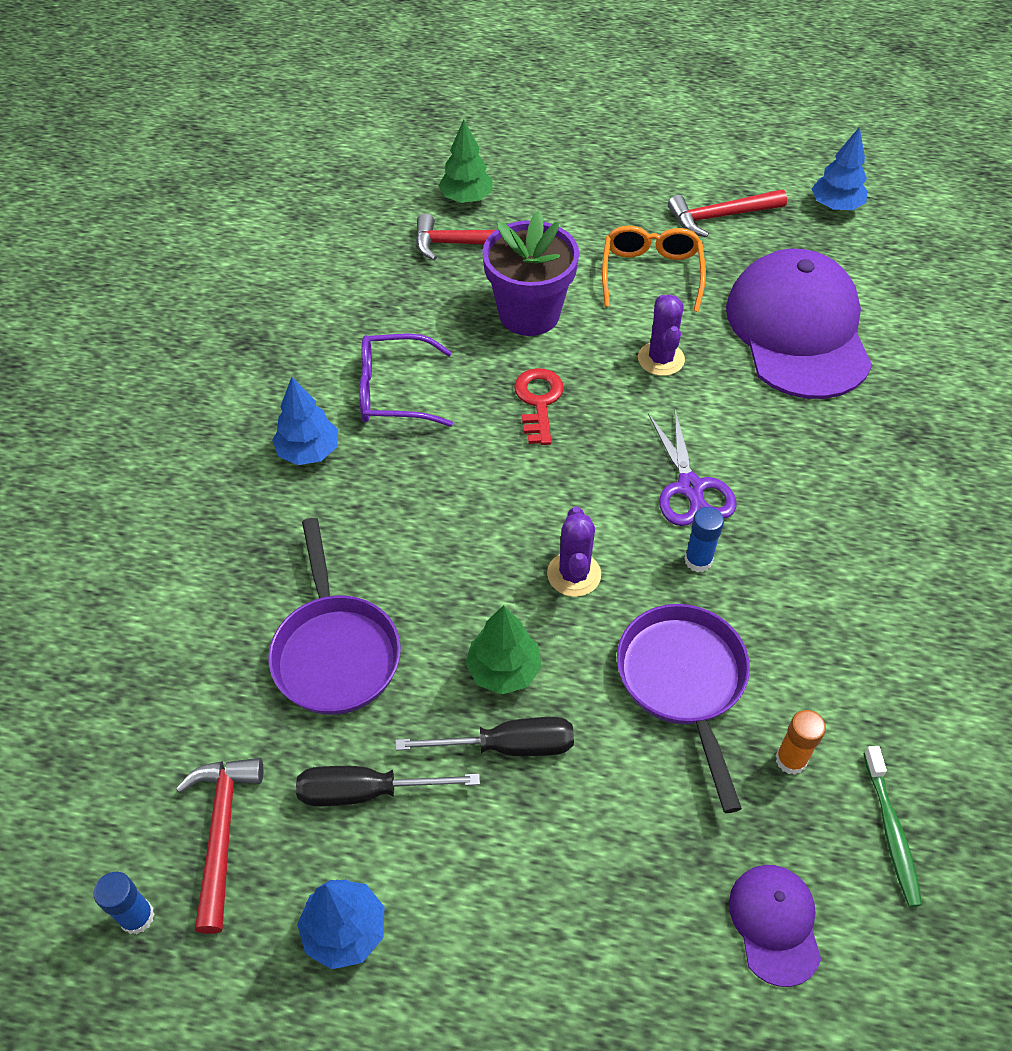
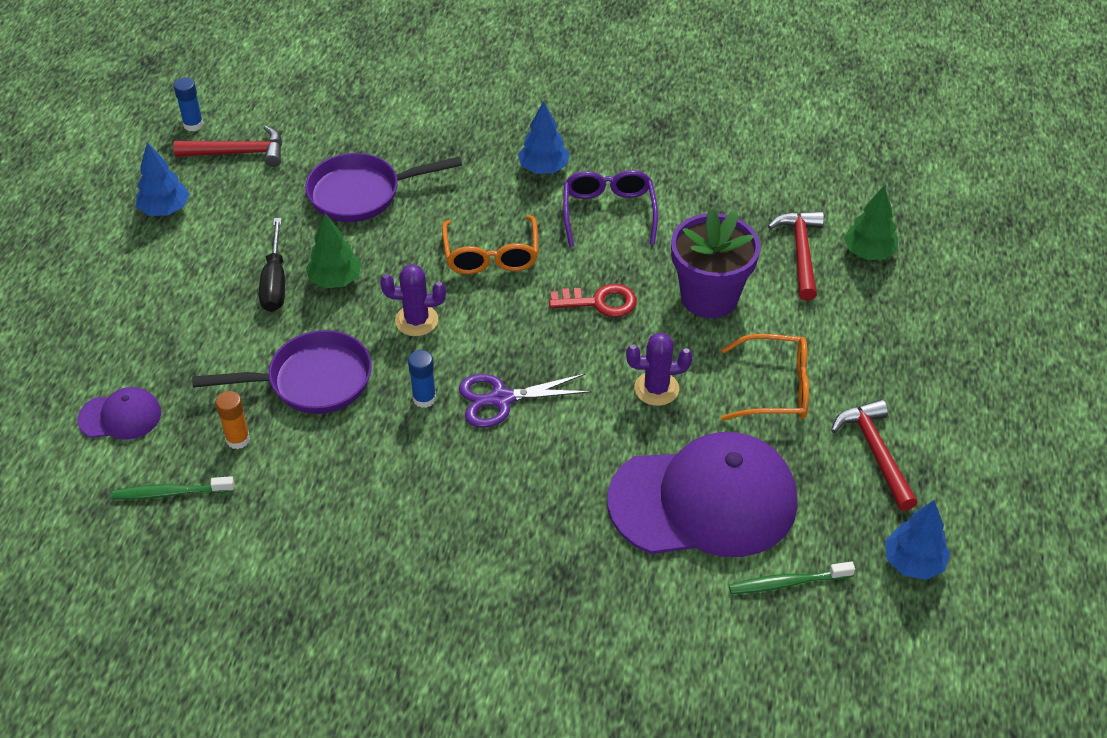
camera: 90 degrees right, 5 degrees down
black screwdriver [296,766,480,806] -> none
none -> orange glasses [442,215,538,274]
none -> green toothbrush [729,562,855,594]

